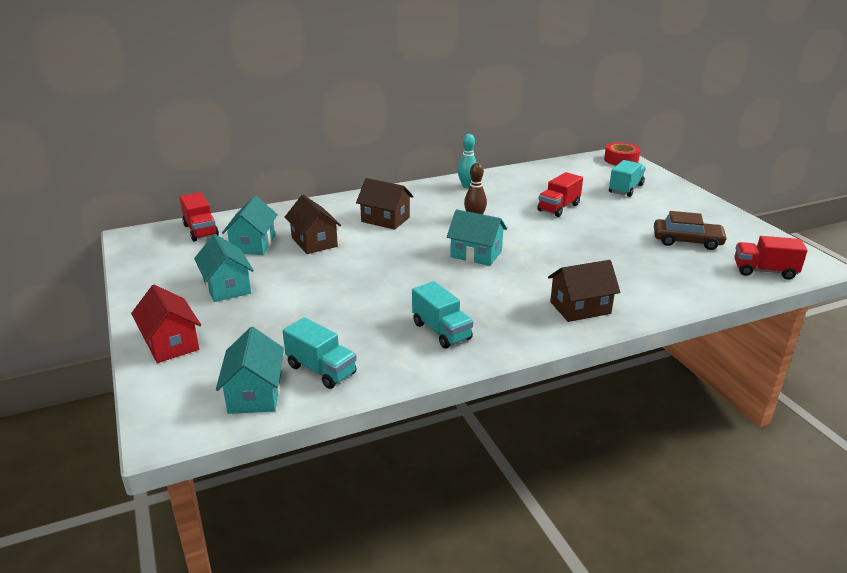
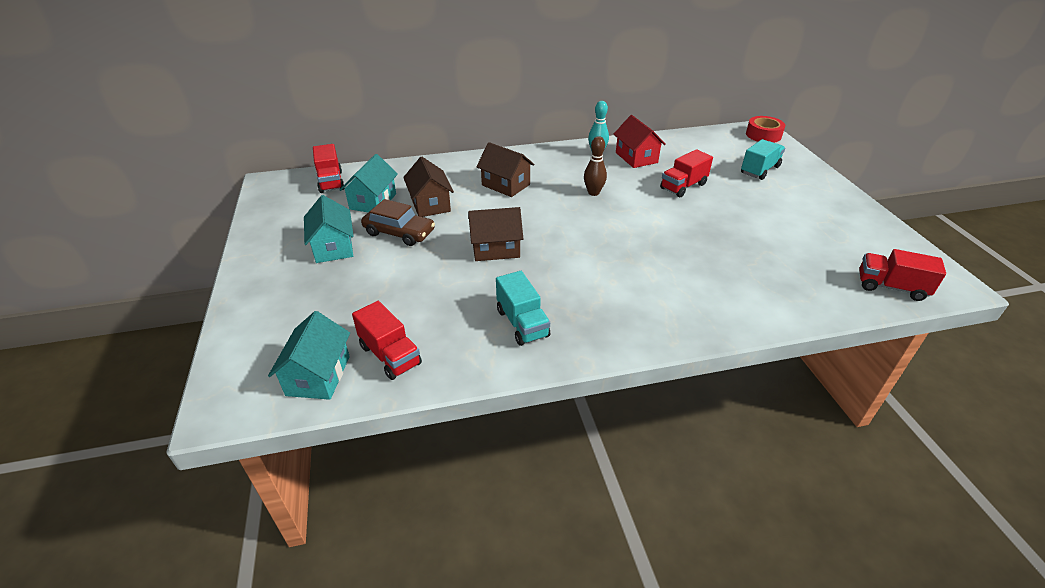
camera: 10 degrees right, 10 degrees up
red house [131,285,201,363] -> red house moved to [614,115,666,168]
turquoise truck [283,317,357,389] -> red truck [352,301,422,380]
turquoise house [447,209,507,266] -> none
brown house [548,260,620,322] -> brown house moved to [468,207,523,261]
brown car [654,211,728,250] -> brown car moved to [361,199,435,246]

